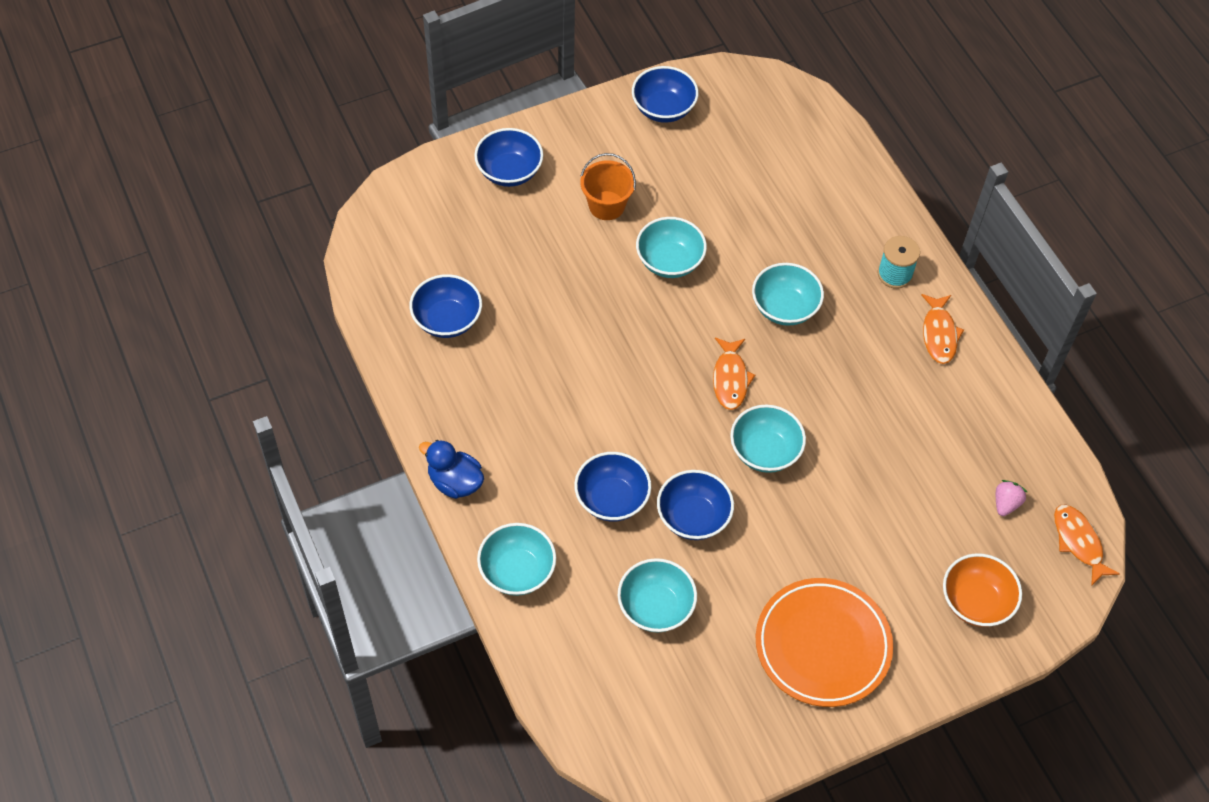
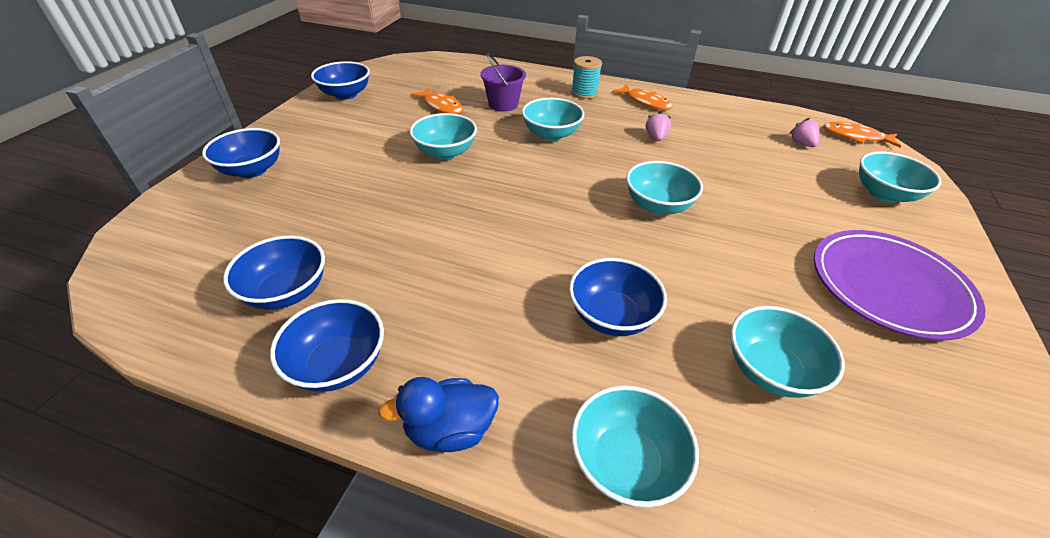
camera: 45 degrees left, 15 degrees down
orange bucket [580,153,636,220] -> none
blue bowl [657,470,734,540] -> blue bowl moved to [270,299,384,392]
orange fish [713,338,755,410] -> orange fish moved to [410,87,463,114]
orange plate [756,578,893,707] -> purple plate [814,230,985,341]
orange bowl [943,553,1022,627] -> turquoise bowl [859,151,942,203]
none -> purple bucket [480,53,526,112]
none -> pink strawberry [645,111,671,141]

